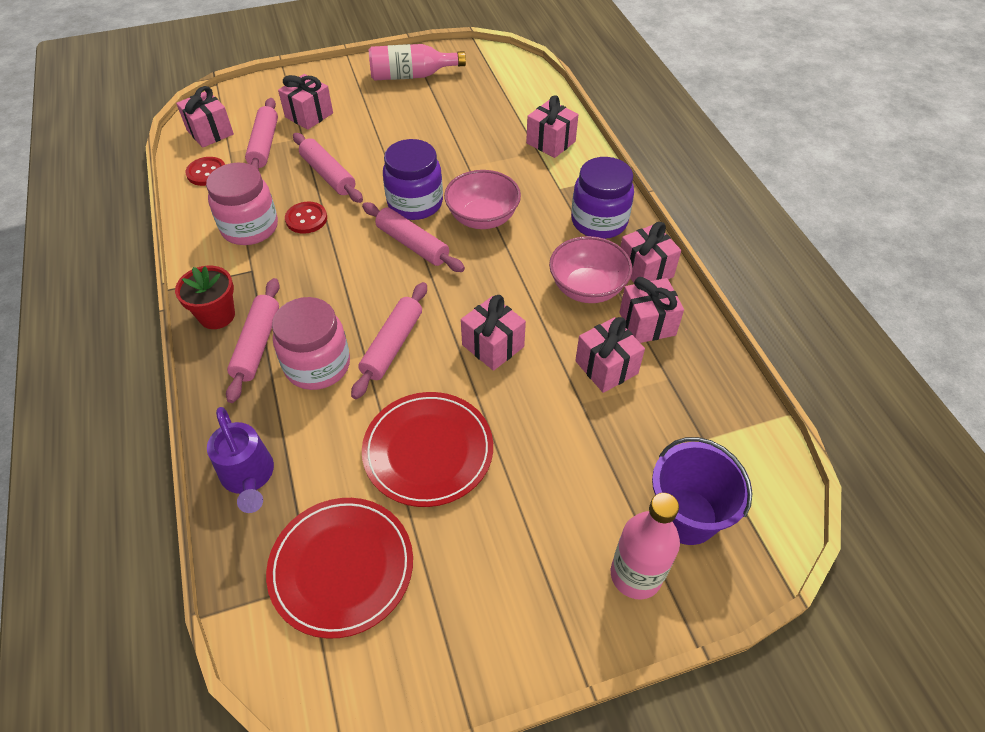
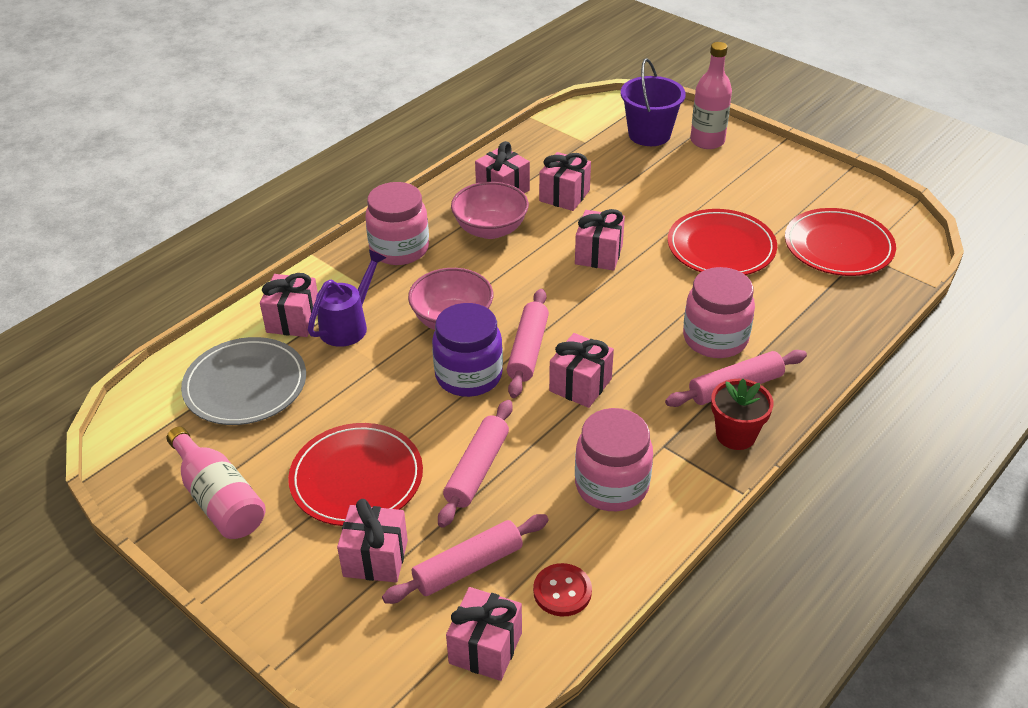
camera: 120 degrees left, 10 degrees down
purple watering can [207,407,274,513] -> purple watering can moved to [308,250,386,347]
red button [285,202,327,234] -> none
pink rolling pin [351,282,427,399] -> none
purple jar [571,157,634,239] -> pink jar [365,182,429,265]
pink gift [620,222,681,283] -> pink gift moved to [549,333,614,408]
none -> grey plate [181,337,306,425]
none -> red plate [288,423,423,526]

